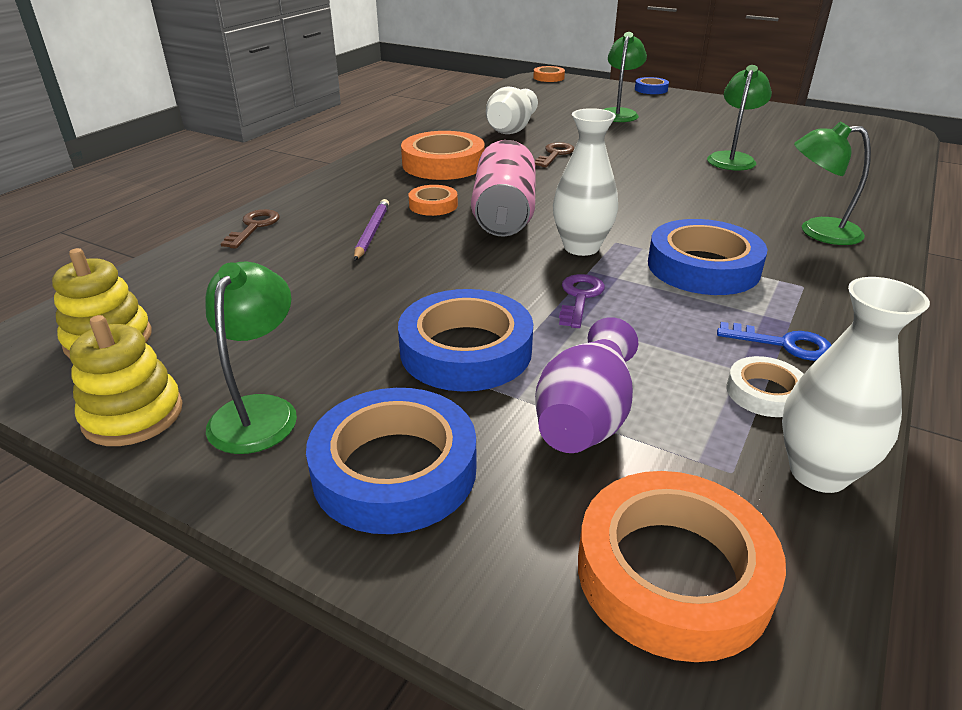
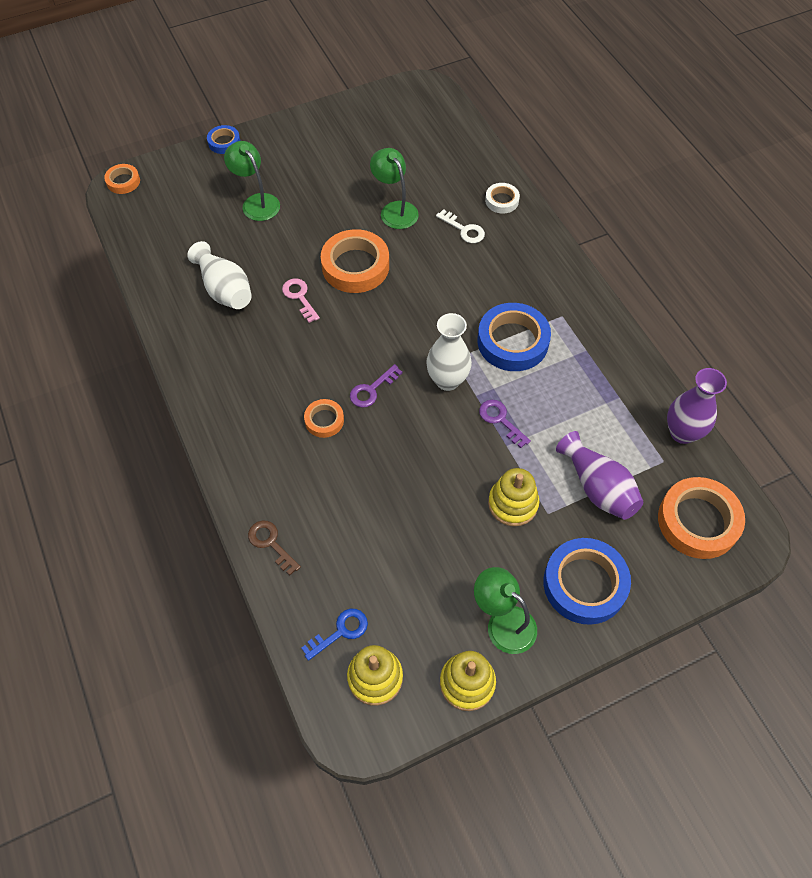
camera: 55 degrees left, 25 degrees up
purple pencil [354,199,389,261] -> none
blue tape [398,289,533,392] -> yellow stacking toy [488,468,539,526]
orange tape [401,131,485,180] -> orange tape moved to [321,229,389,293]
pink can [471,140,536,236] -> purple key [350,364,403,408]
brown key [535,142,574,167] -> pink key [282,278,320,323]
blue key [717,322,831,361] -> blue key moved to [301,609,368,661]
white tape [726,356,804,417] -> white tape moved to [485,183,520,214]
white vase [782,277,930,493] -> purple vase [667,368,727,444]
green lamp [794,122,871,245] -> none
none -> white key [436,209,485,243]

